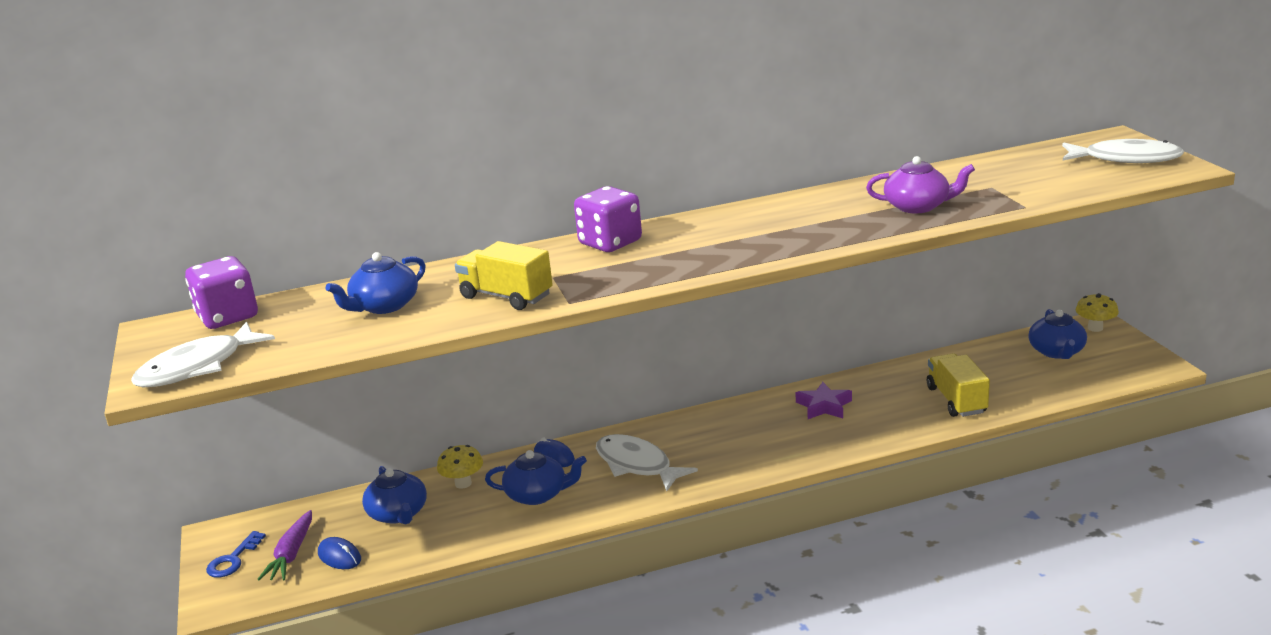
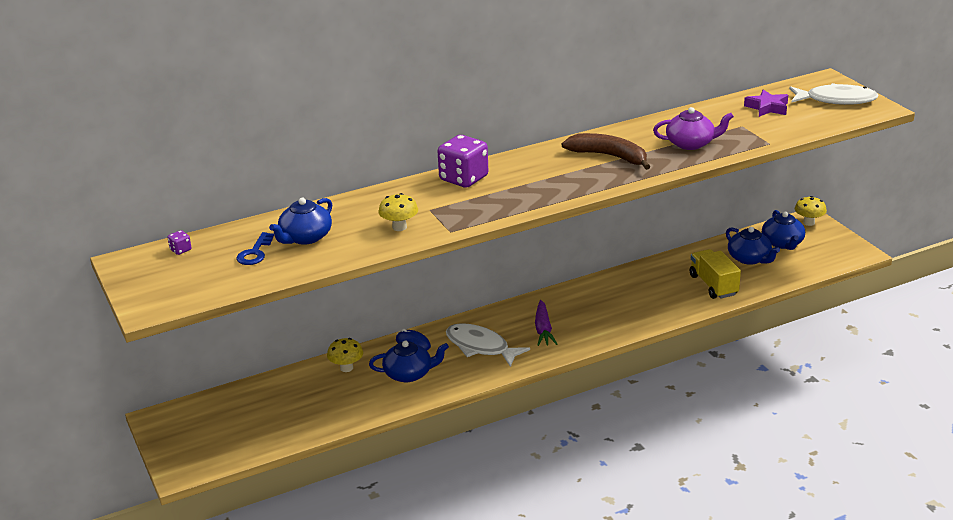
camera: 10 degrees left, 5 degrees up
white fish [131,322,275,388] -> none
purple dice [185,256,258,329] -> purple dice [167,230,192,255], size x0.42
blue key [206,531,266,578] -> blue key moved to [237,232,274,265]
purple carrot [258,510,312,580] -> purple carrot moved to [535,300,557,346]
blue mouse [318,537,361,569] -> none
blue teapot [362,466,427,524] -> blue teapot moved to [726,227,780,265]
yellow truck [455,241,553,310] -> yellow mushroom [378,193,418,231]
purple star [795,382,852,419] -> purple star moved to [744,90,788,117]
none -> brown banana [562,133,650,170]

